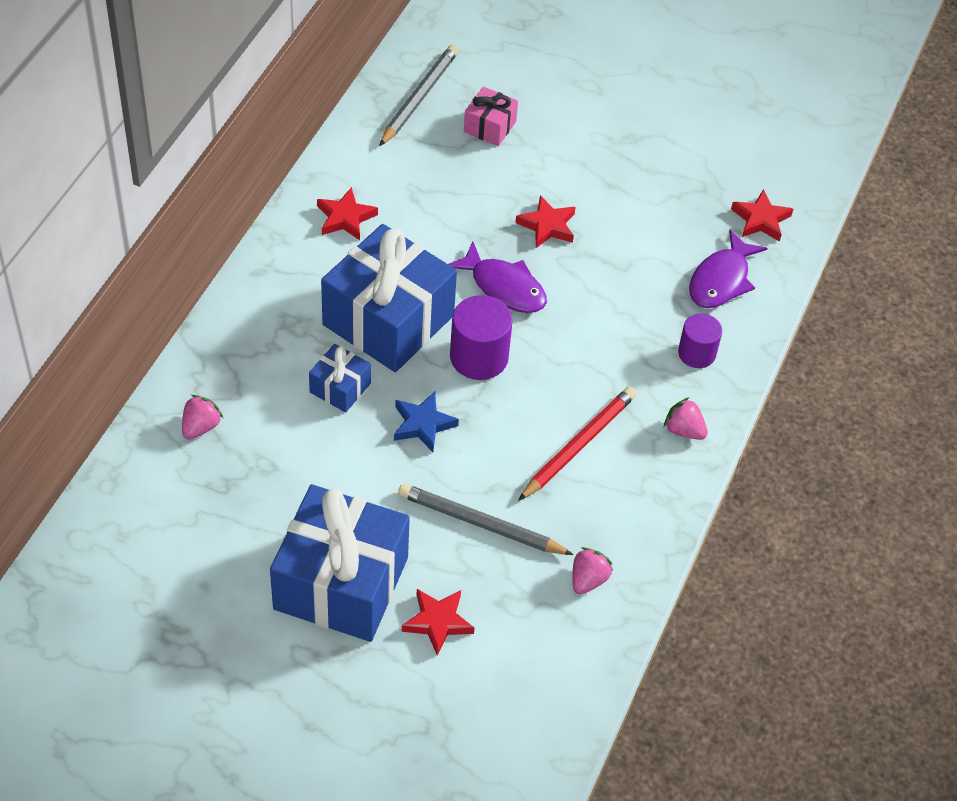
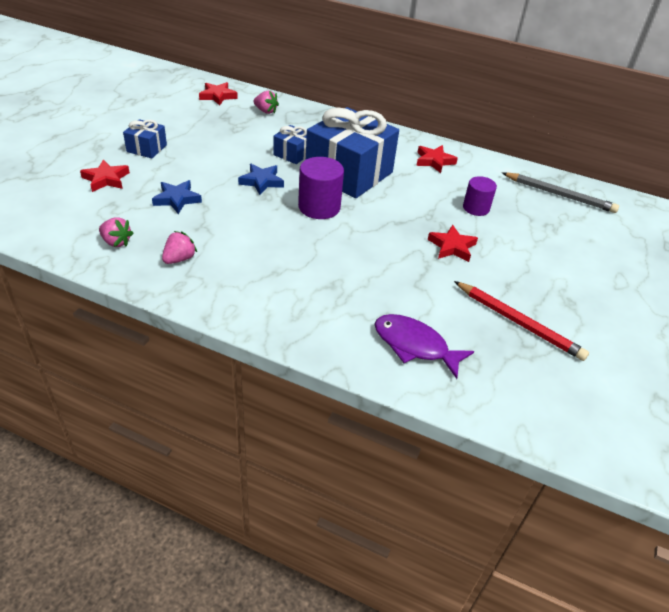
camera: 90 degrees right, 10 degrees down
blue gift [270,484,410,642] -> blue gift [123,119,167,158], size x0.46
grey pencil [398,483,574,555] -> blue star [152,180,202,214]
purple fish [448,242,547,313] -> none
pink gift [464,87,518,146] -> none
red pencil [518,386,637,501] -> red pencil moved to [454,281,589,361]
pink strawberry [664,397,708,440] -> pink strawberry moved to [162,231,197,264]
purple cylinder [678,314,722,368] -> purple cylinder moved to [463,176,497,216]
red star [731,189,793,242] -> red star moved to [199,82,238,106]

